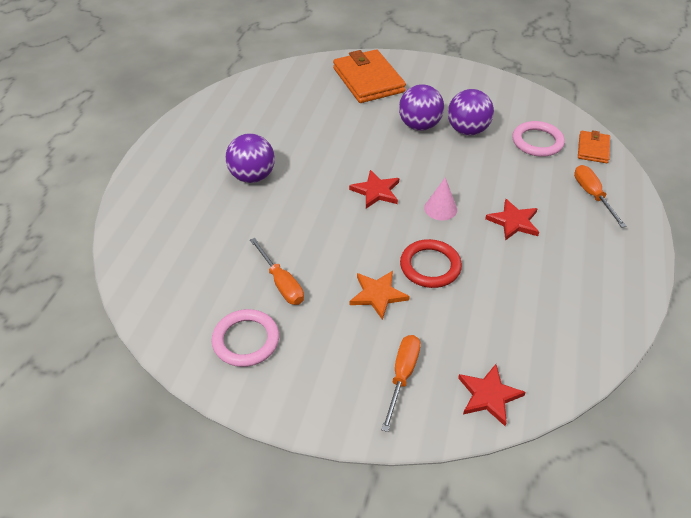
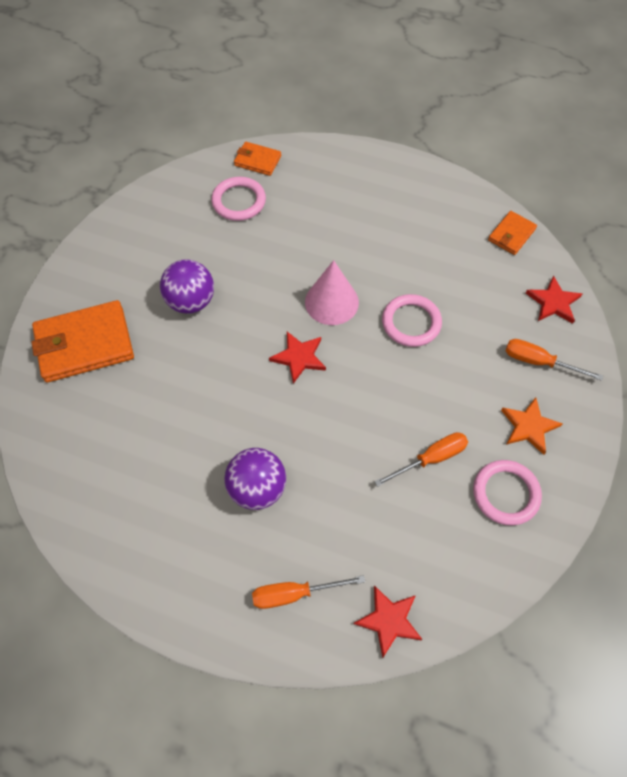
camera: 85 degrees left, 15 degrees up
orange star [350,271,410,320] -> orange star moved to [501,397,563,455]
red ring [400,239,462,288] -> pink ring [382,294,442,347]
pink cone [424,177,457,220] -> pink cone [305,260,359,325], size x1.58
purple ball [448,89,494,136] -> none
red star [485,199,539,241] -> red star moved to [353,585,423,658]
orange screwdriver [574,165,626,228] -> orange screwdriver moved to [252,575,365,609]
none -> orange wallet [488,211,537,255]

